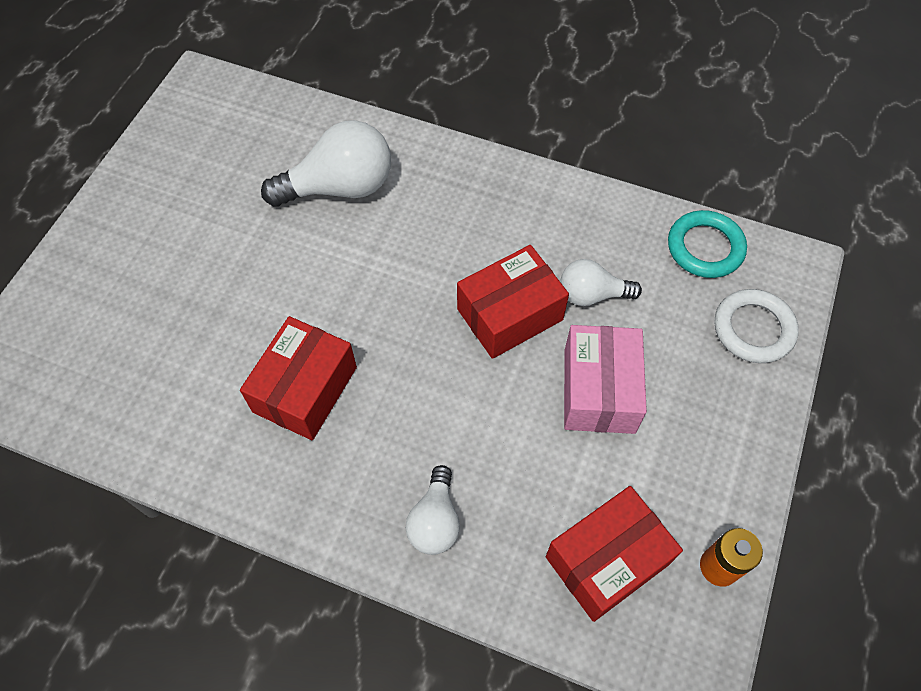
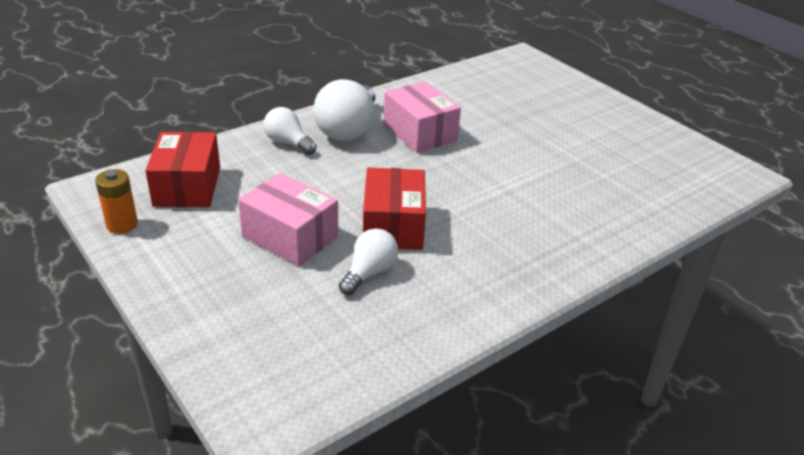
camera: 120 degrees right, 25 degrees down
red box [240,316,357,440] -> pink box [384,82,461,153]
white light bulb [261,120,391,207] -> white light bulb moved to [313,79,376,141]
turquoise ring [668,210,747,278] -> none
white ring [715,289,799,363] -> none

